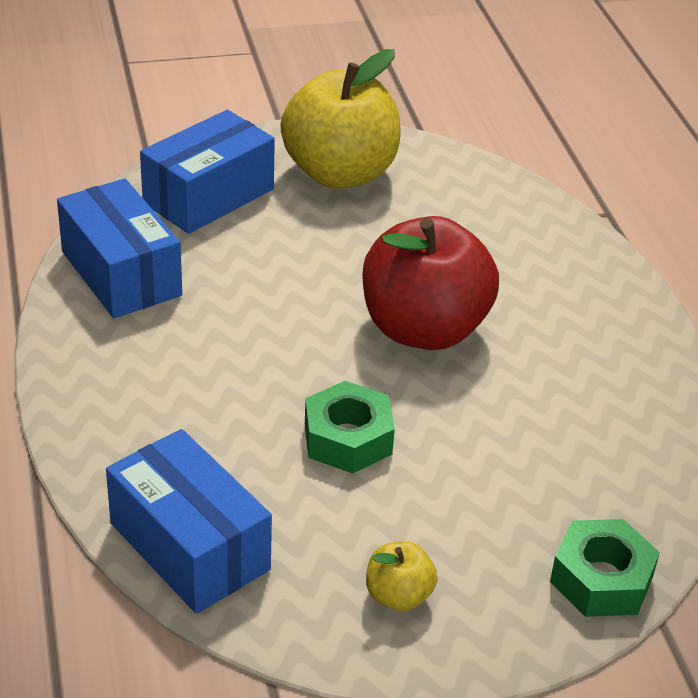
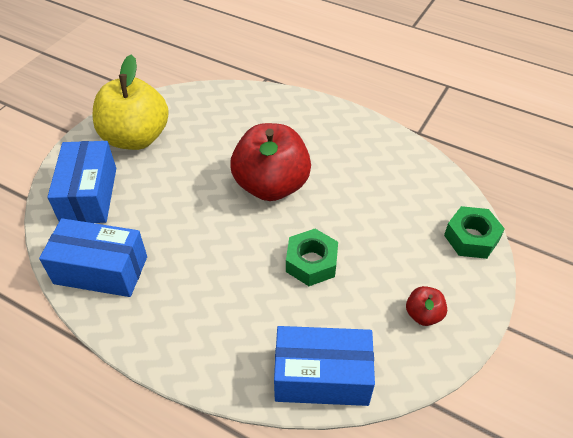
camera: 45 degrees left, 10 degrees up
yellow apple [366,541,438,611] -> red apple [406,286,447,326]

